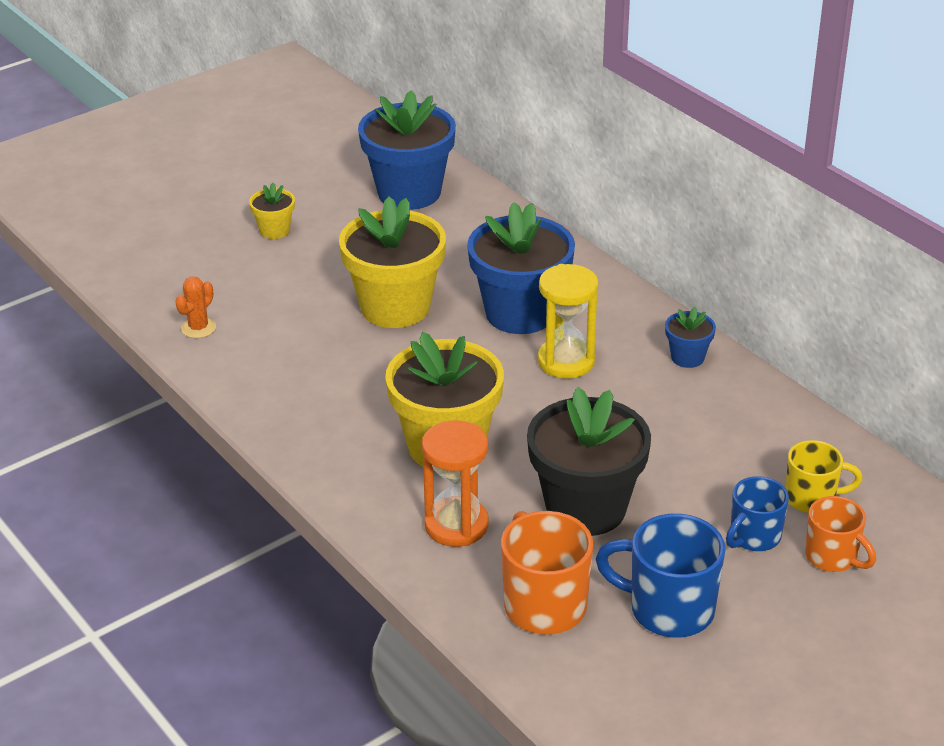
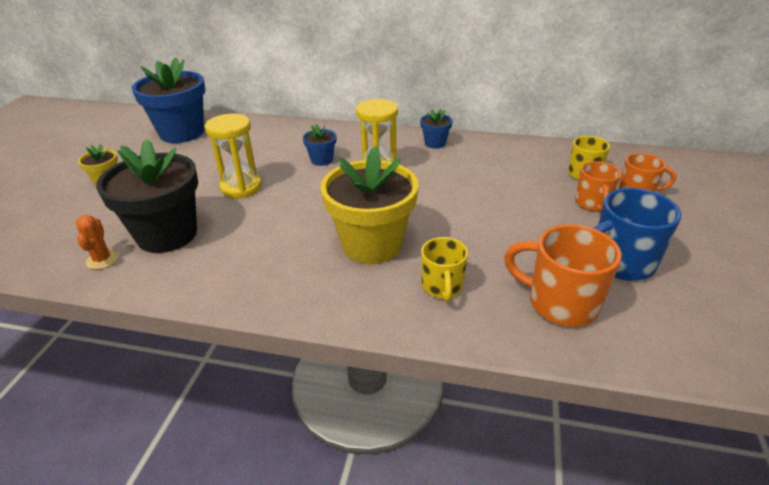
camera: 40 degrees left, 0 degrees up
yellow flower pot [339,197,446,328] -> yellow hourglass [205,114,262,198]
orange hourglass [422,421,488,547] -> yellow mug [421,237,468,302]
blue flower pot [467,202,575,334] -> blue flower pot [303,124,336,166], size x0.46
black flower pot [527,387,651,536] -> black flower pot moved to [96,139,198,253]
blue mug [726,476,789,551] -> orange mug [575,161,621,212]

